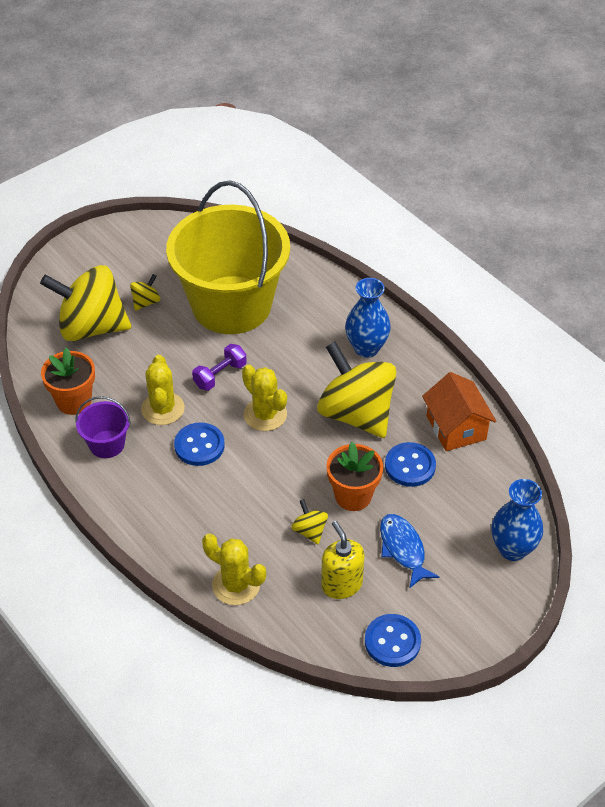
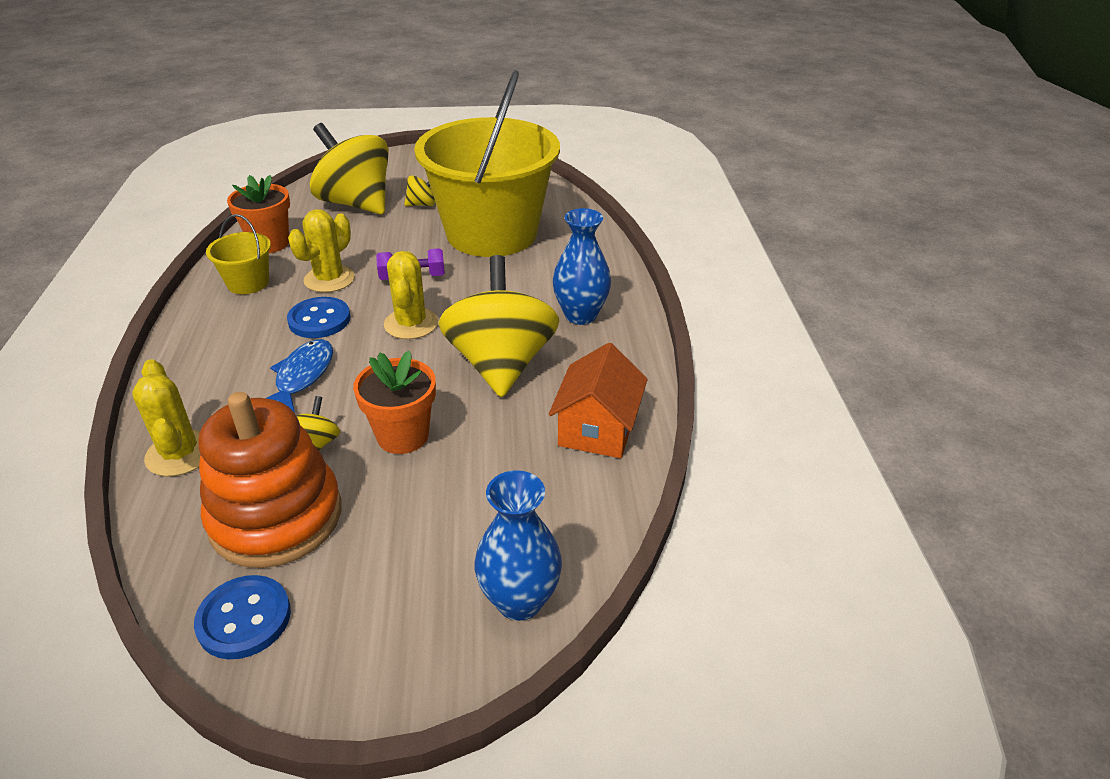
camera: 35 degrees right, 10 degrees down
purple bucket [75,396,131,458] -> yellow bucket [206,214,271,294]
yellow soap dispenser [321,521,365,599] -> orange stacking toy [198,392,342,568]
blue fish [380,514,439,589] -> blue fish moved to [266,339,333,412]
blue button [385,442,436,487] -> none

